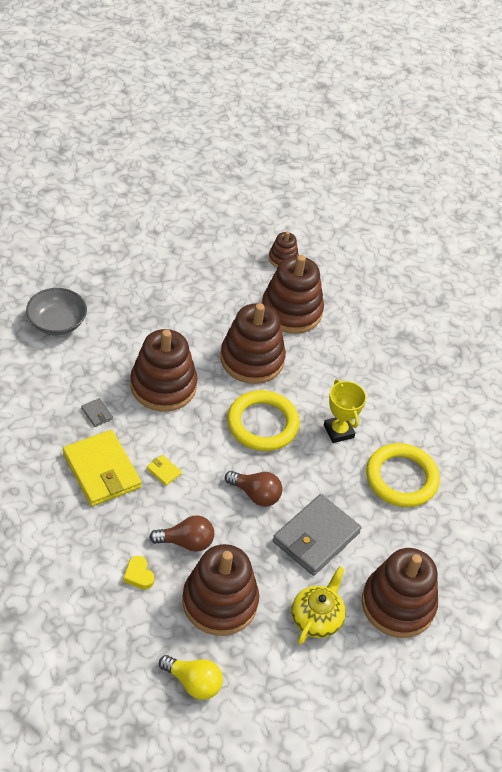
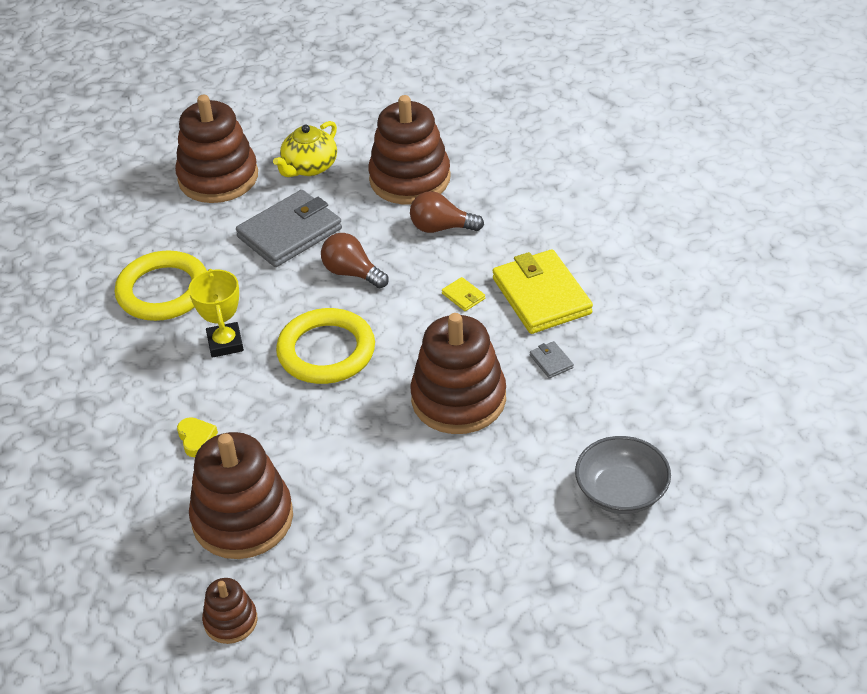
camera: 165 degrees left, 5 degrees down
yellow heart [123,556,155,590] -> yellow heart moved to [177,417,218,457]
yellow light bulb [159,655,223,700] -> none
brown stacking toy [220,303,286,384] -> none

